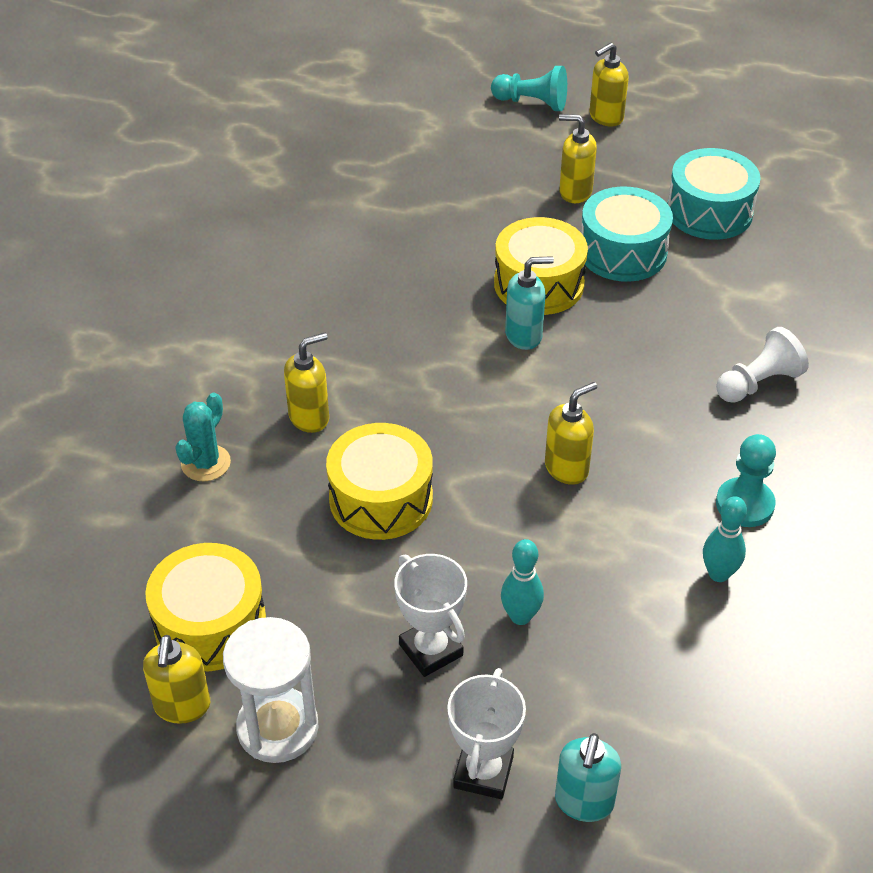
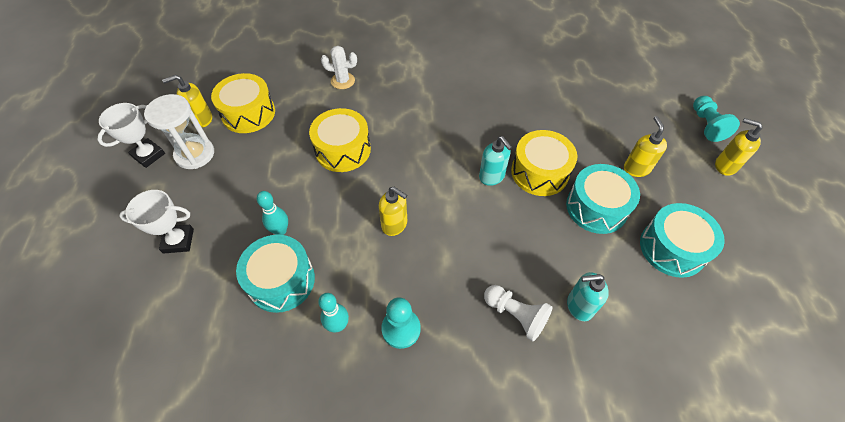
camera: 70 degrees right, 10 degrees up
turquoise cactus [175,392,231,481] -> white cactus [321,46,357,89]
yellow soap dispenser [284,333,329,433] -> none
white trophy [394,554,467,677] -> white trophy moved to [97,103,165,168]
turquoise soap dispenser [555,733,621,822] -> turquoise soap dispenser moved to [567,272,609,321]
none -> turquoise drum [236,235,315,313]

